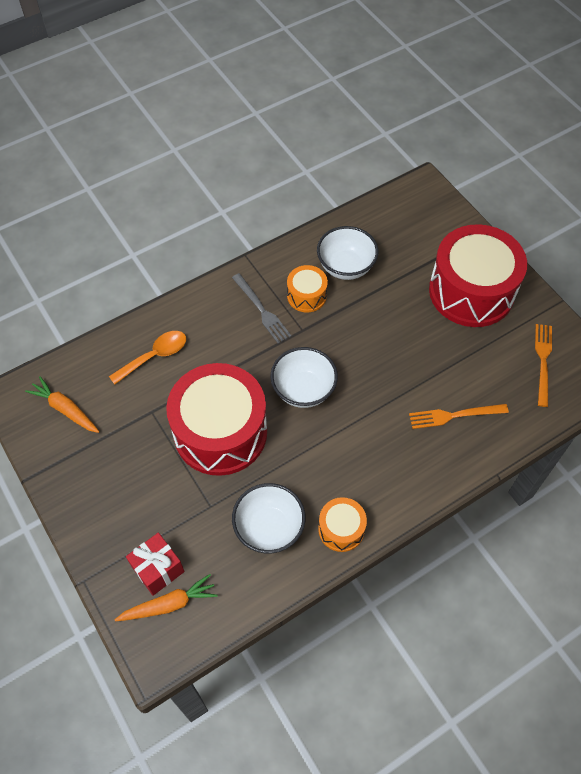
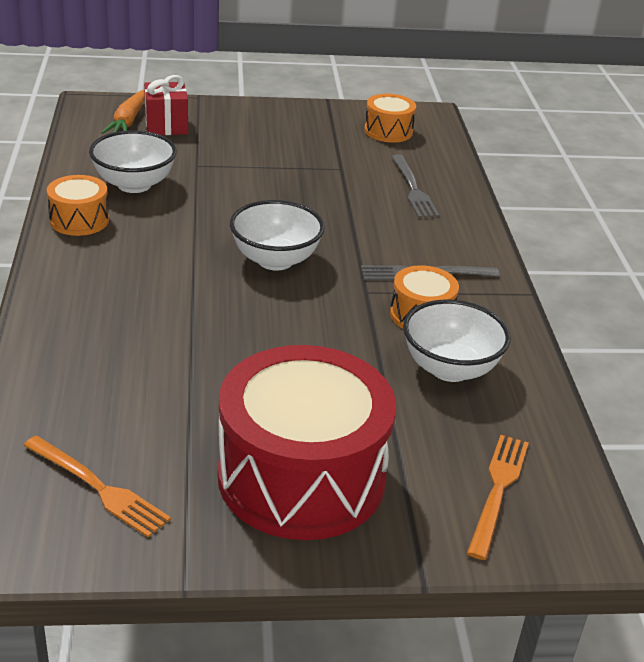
camera: 115 degrees right, 25 degrees down
orange carrot [25,376,99,433] -> orange drum [364,94,416,143]
orange spoon [109,331,186,385] -> grey fork [391,155,439,218]
red drum [166,363,267,476] -> none
orange fork [409,404,509,429] -> orange fork moved to [467,435,529,560]

